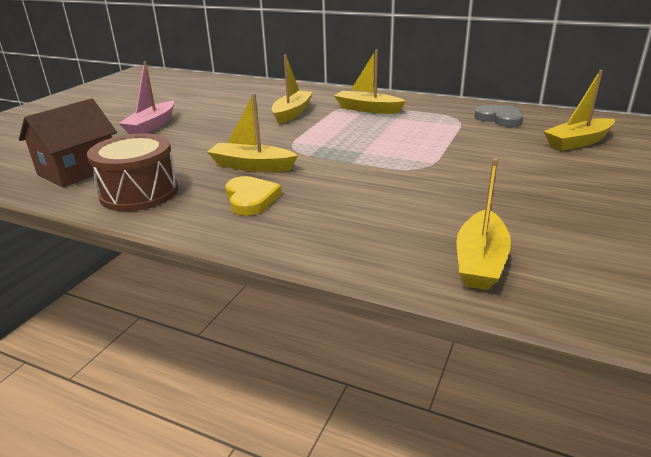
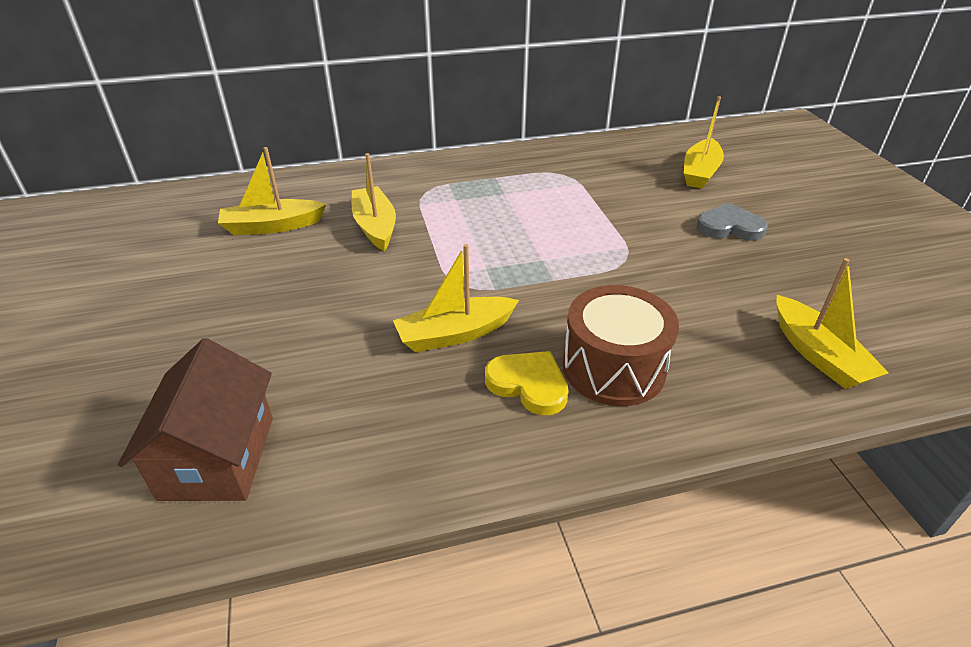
camera: 40 degrees left, 10 degrees up
brown drum [87,133,178,211] -> brown drum moved to [563,285,679,406]
pink boat [119,61,174,134] -> none
yellow boat [334,50,406,114] -> yellow boat moved to [218,147,326,235]
grey heart [474,105,523,127] -> grey heart moved to [697,202,767,241]

